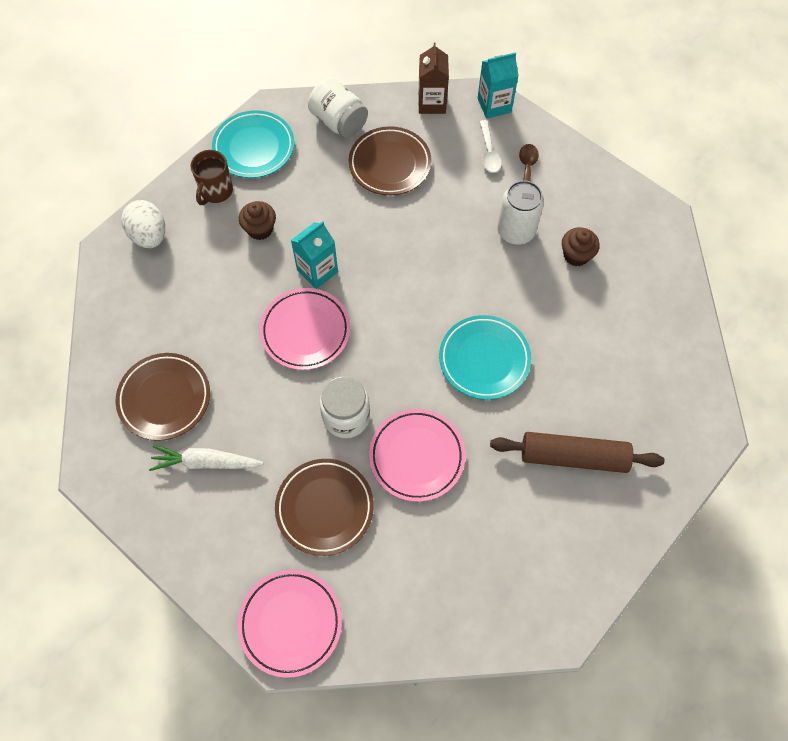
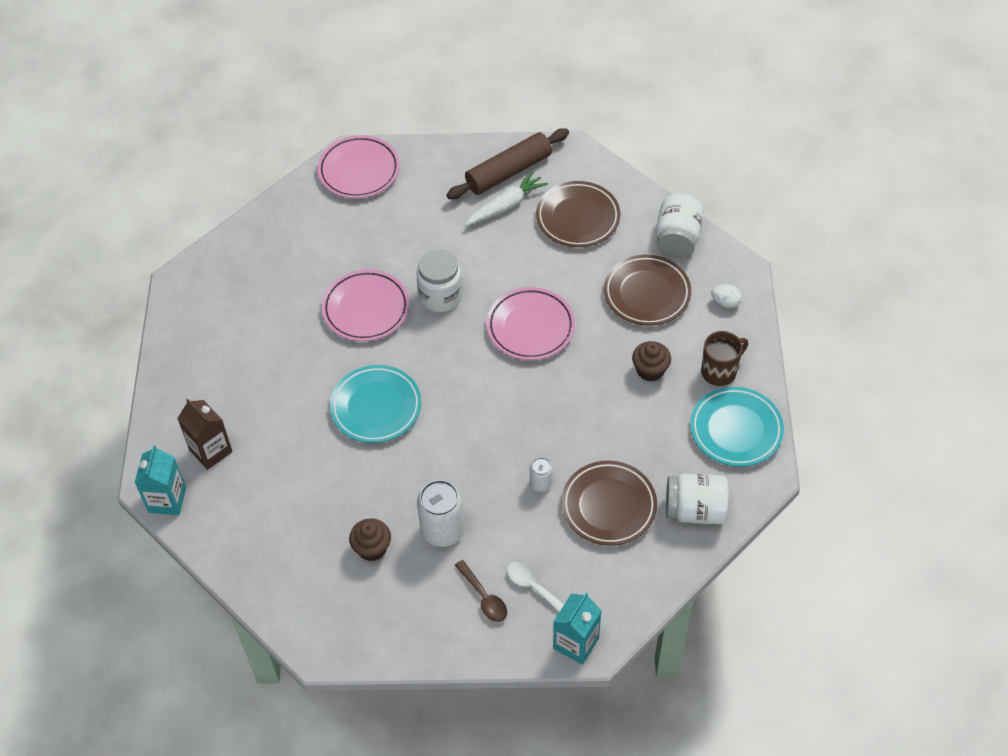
camera: 140 degrees right, 10 degrees down
white egg [121,200,165,248] -> white egg [711,284,742,308], size x0.56
brown mug [191,150,233,205] -> brown mug turned 75 degrees clockwise [701,331,748,386]
brown plate [275,459,374,556] -> brown plate moved to [604,254,691,326]
turquoise carton [291,221,338,289] -> turquoise carton moved to [135,445,186,515]
brown carton [418,43,449,114] -> brown carton moved to [177,398,233,470]
brown rolling pin [490,432,665,473] -> brown rolling pin moved to [446,128,569,199]
none -> white can [530,457,553,492]
none -> white jar [656,194,704,258]

